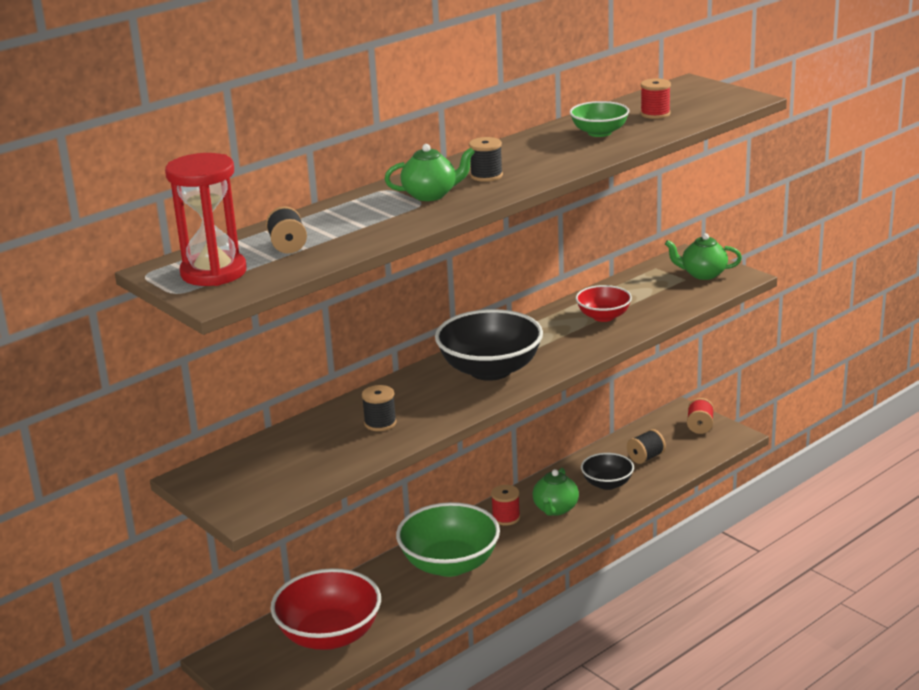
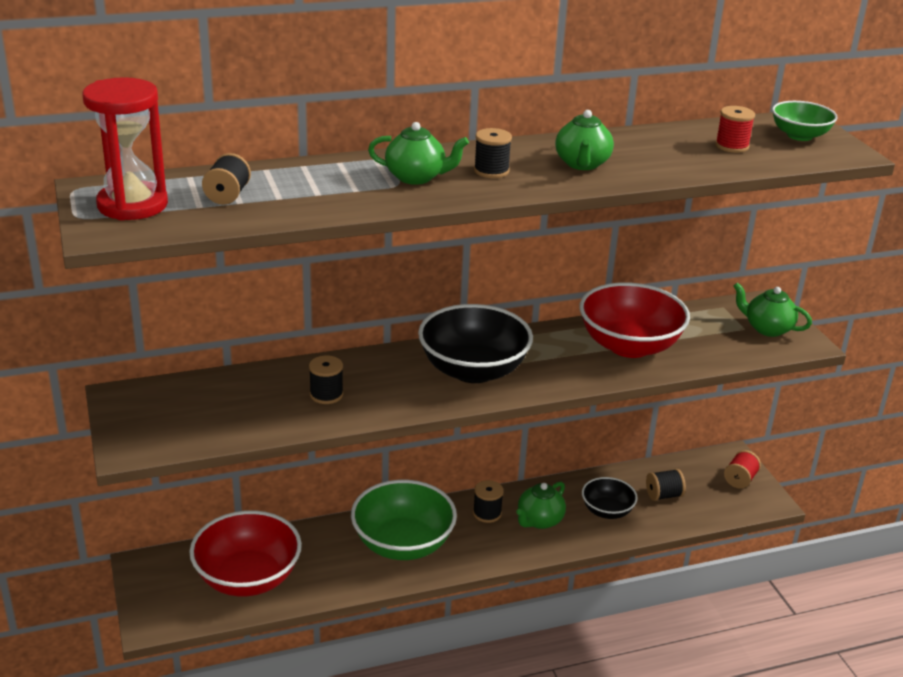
camera: 20 degrees right, 5 degrees up
red spool [491,485,520,526] -> black spool [473,480,504,523]
green bowl [570,101,629,137] -> green bowl moved to [772,101,838,141]
red bowl [576,285,632,322] -> red bowl [579,282,690,358], size x1.80
none -> green teapot [555,110,614,170]

